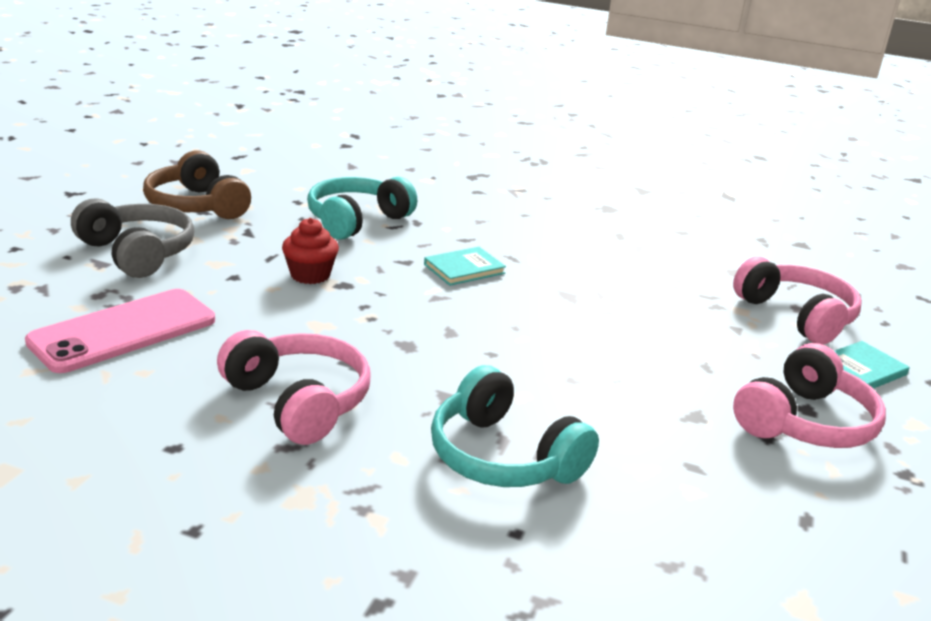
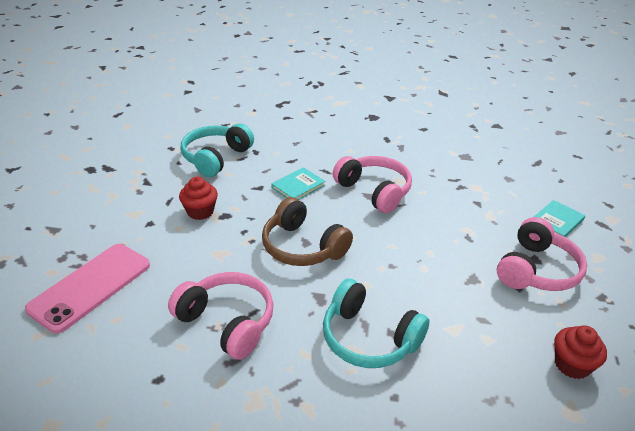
camera: 10 degrees left, 10 degrees up
grey headphones [71,198,194,278] -> none
brown headphones [143,150,251,219] -> brown headphones moved to [262,197,353,266]
pink headphones [733,257,862,345] -> pink headphones moved to [332,156,412,213]
none -> red cupcake [554,325,607,379]

